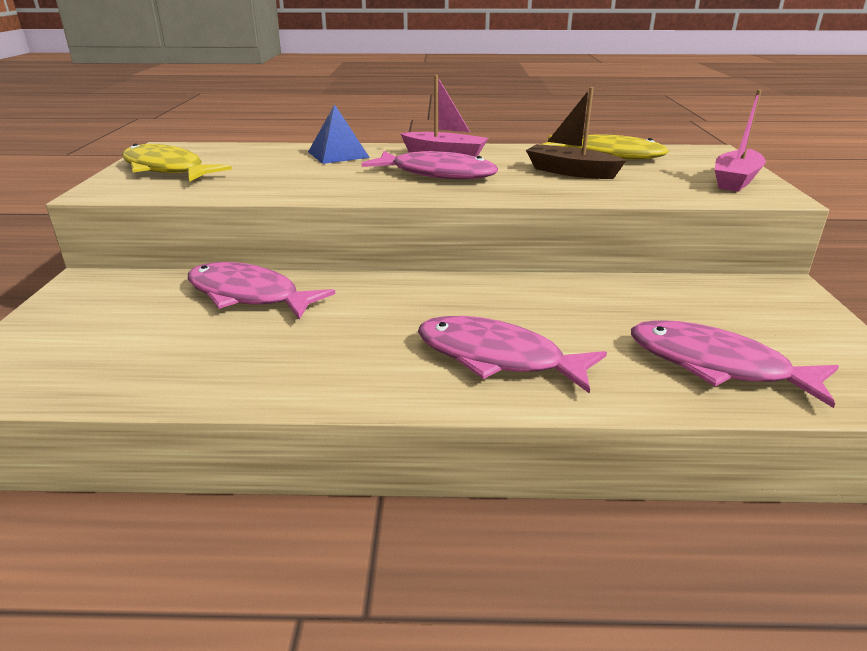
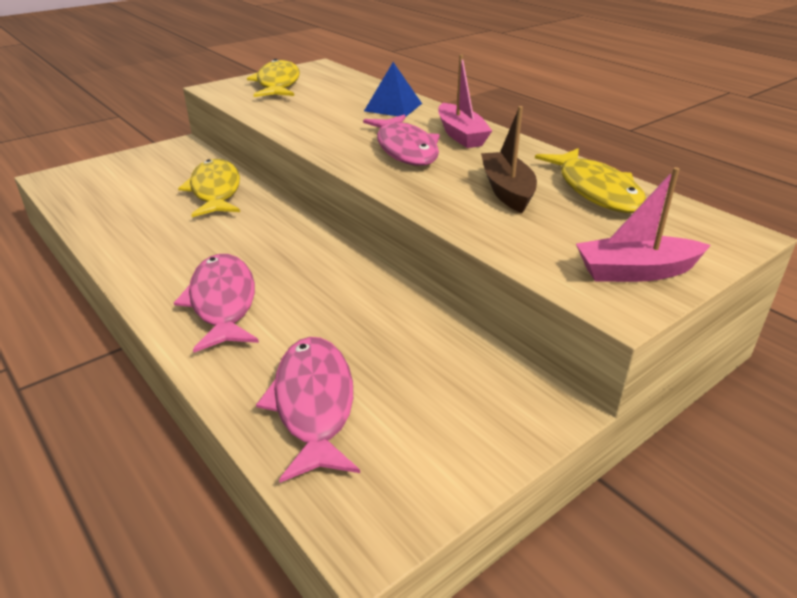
camera: 50 degrees right, 5 degrees up
pink fish [188,262,335,320] -> yellow fish [178,159,240,217]

